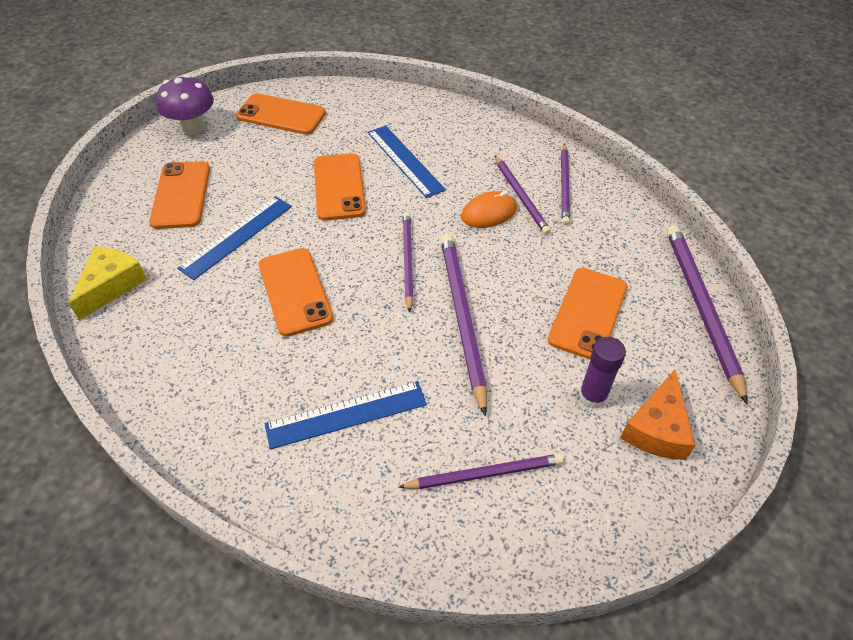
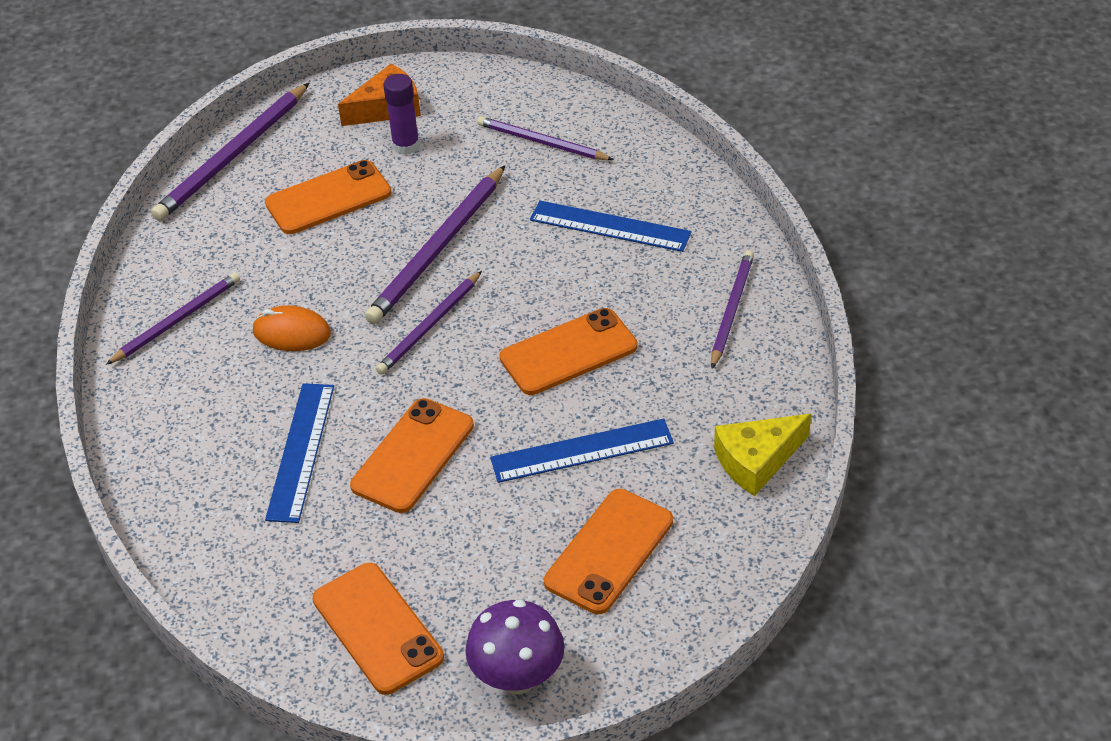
camera: 140 degrees left, 5 degrees down
orange phone [259,248,333,337] -> orange phone turned 45 degrees clockwise [500,308,638,395]
purple pencil [495,155,551,235] -> purple pencil moved to [711,250,754,369]

